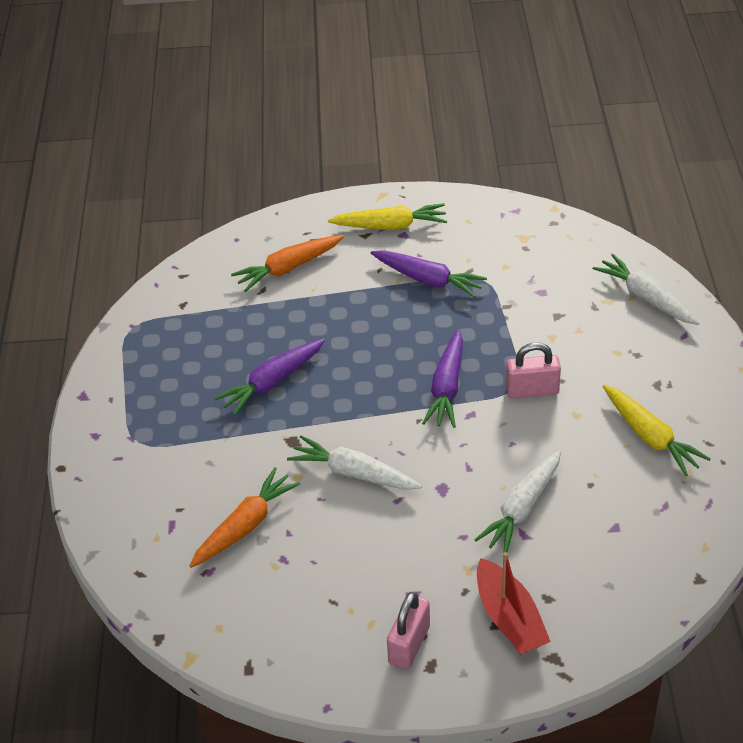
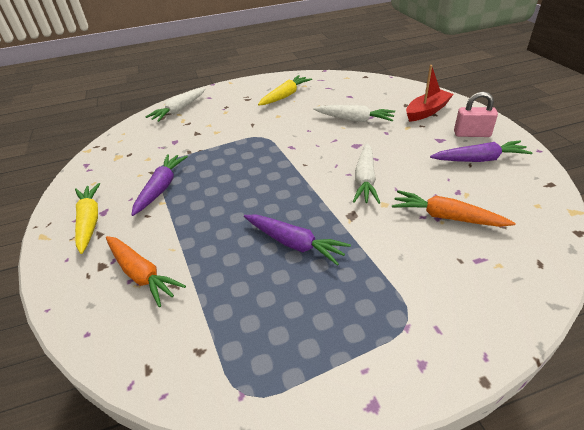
camera: 105 degrees left, 5 degrees down
purple carrot [422,329,463,428] -> purple carrot moved to [430,141,533,162]
pink padlock [506,342,561,399] -> none

